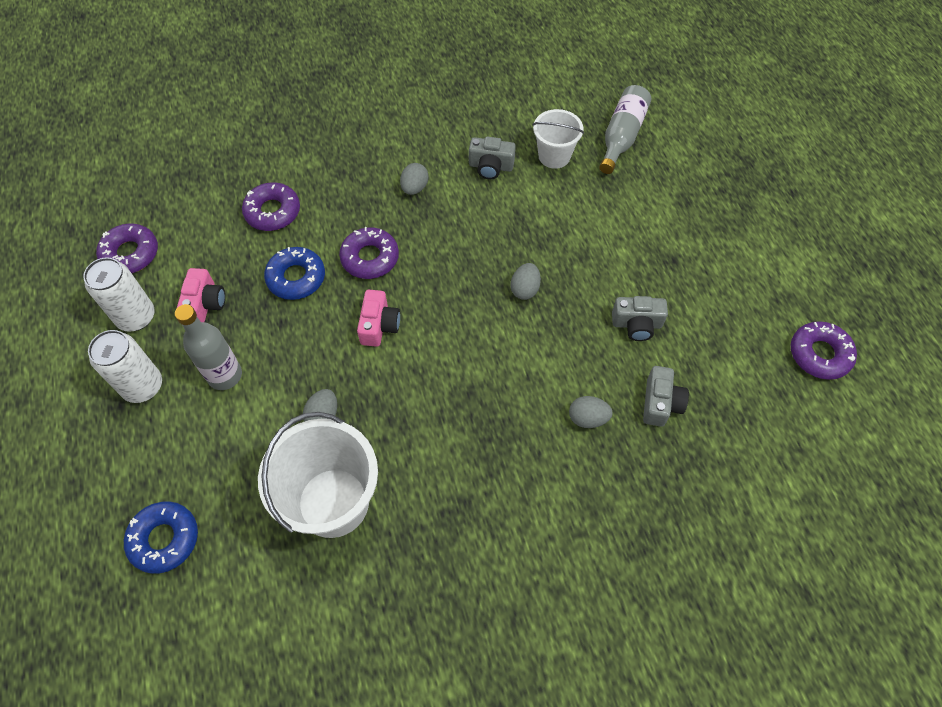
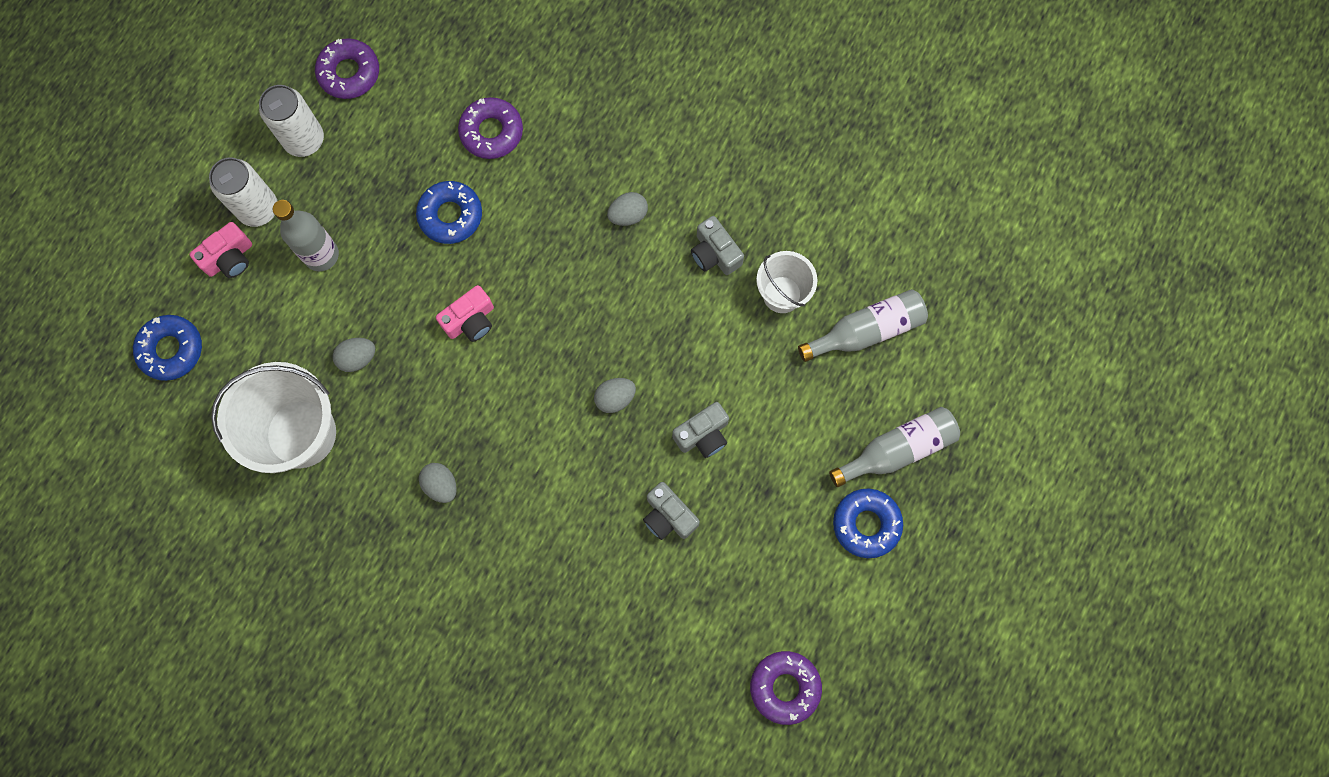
camera: 45 degrees right, 15 degrees up
pink camera [177,268,225,322] -> pink camera moved to [189,222,252,278]
purple donut [339,227,399,279] -> none
grey egg [569,396,613,428] -> grey egg moved to [419,463,457,503]
grey camera [643,366,689,427] -> grey camera moved to [672,402,729,458]
none -> grey bottle [829,407,960,487]
none -> blue donut [833,489,903,558]

